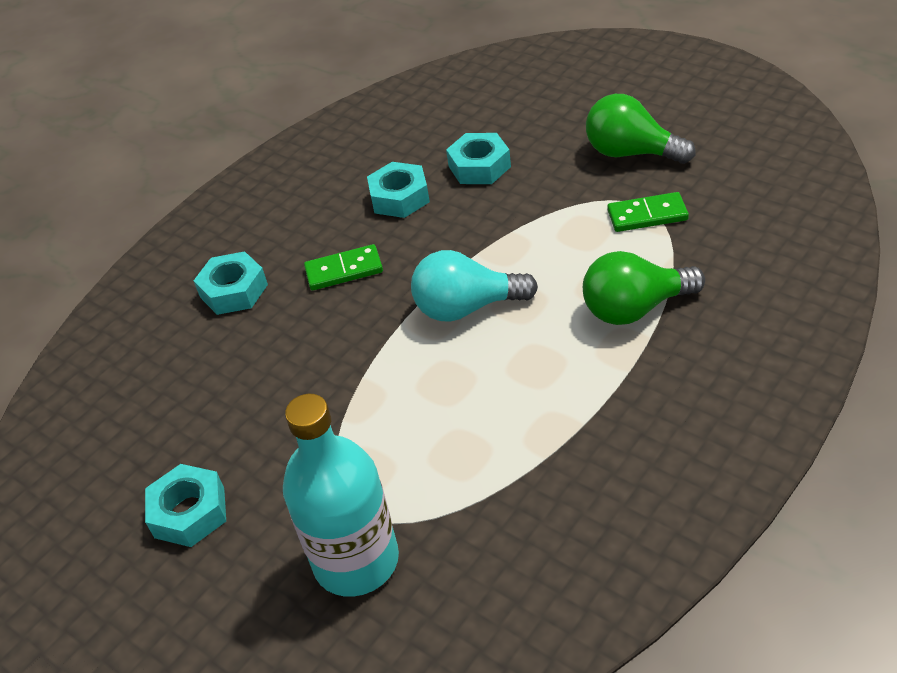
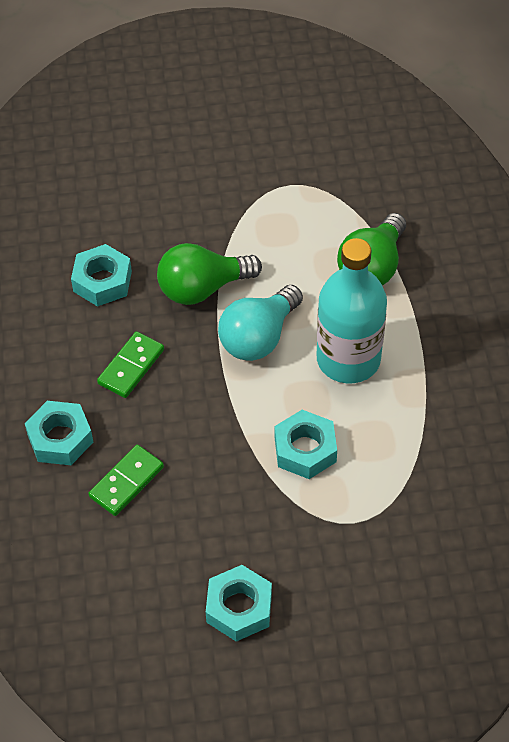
camera: 50 degrees left, 10 degrees up
turquoise bottle [283,394,399,597] -> turquoise bottle moved to [317,238,387,383]
turquoise nut [446,133,511,184] -> turquoise nut moved to [275,410,337,479]
green light bulb [586,94,695,164] -> green light bulb moved to [157,243,262,305]
green domino [607,192,689,232] -> green domino moved to [88,445,164,516]

